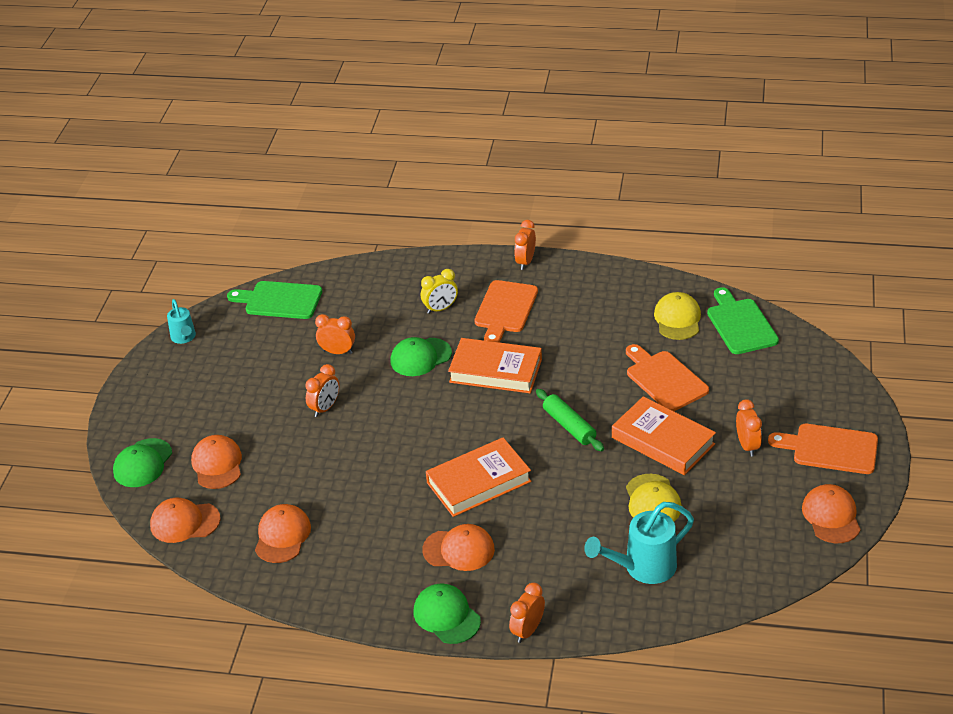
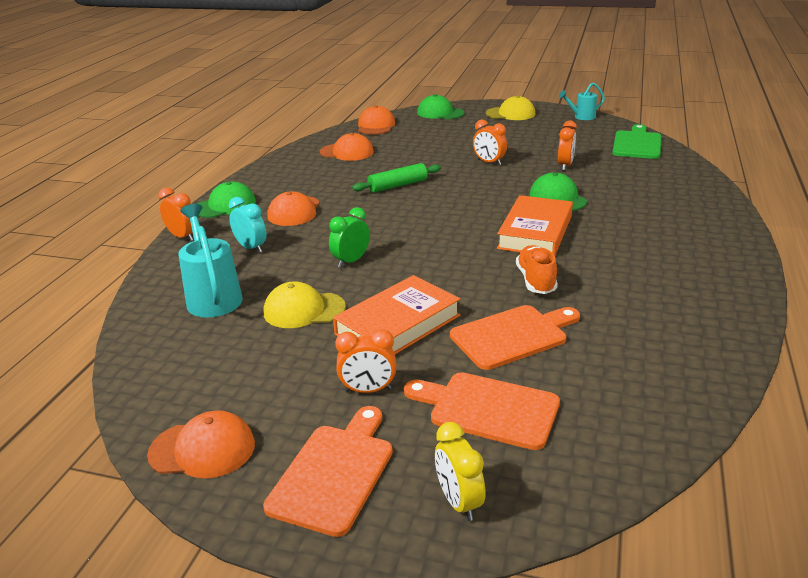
camera: 95 degrees right, 10 degrees down
orange cap [191,435,242,489] -> none
yellow clock [421,269,458,314] -> yellow clock moved to [435,422,486,521]
orange book [426,438,531,517] -> none
orange cutting board [474,280,538,343] -> orange cutting board moved to [404,372,560,450]
orange clock [514,220,536,270] -> none
green rolling pin [536,389,604,451] -> green rolling pin moved to [352,163,441,193]
yellow cap [654,292,701,340] -> yellow cap moved to [486,95,536,120]
green cutting board [707,287,779,354] -> none
none -> turquoise clock [229,197,267,253]
none -> green clock [329,207,370,268]
none -> orange shoe [516,245,558,294]

